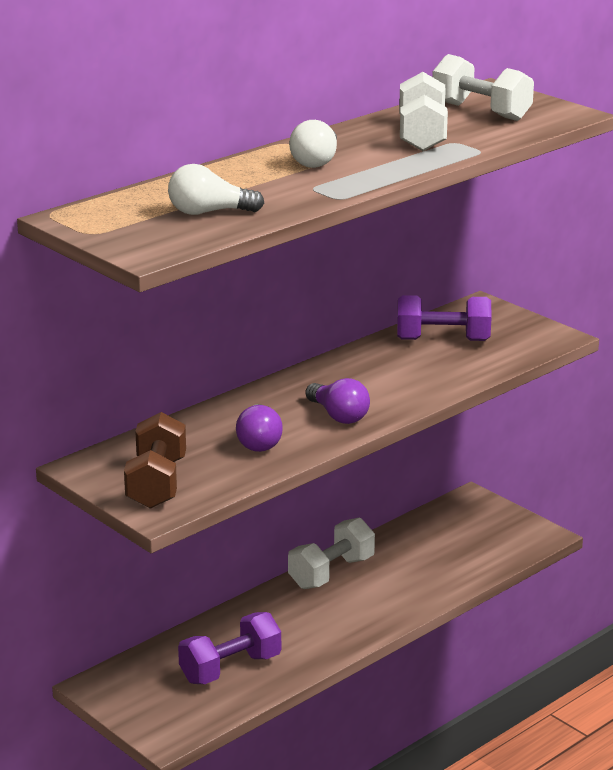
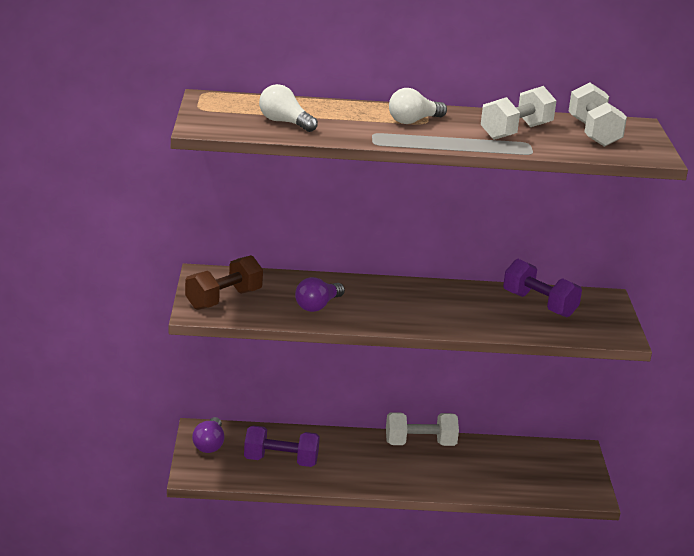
camera: 40 degrees right, 0 degrees up
purple light bulb [306,378,370,424] -> purple light bulb moved to [192,417,224,453]

